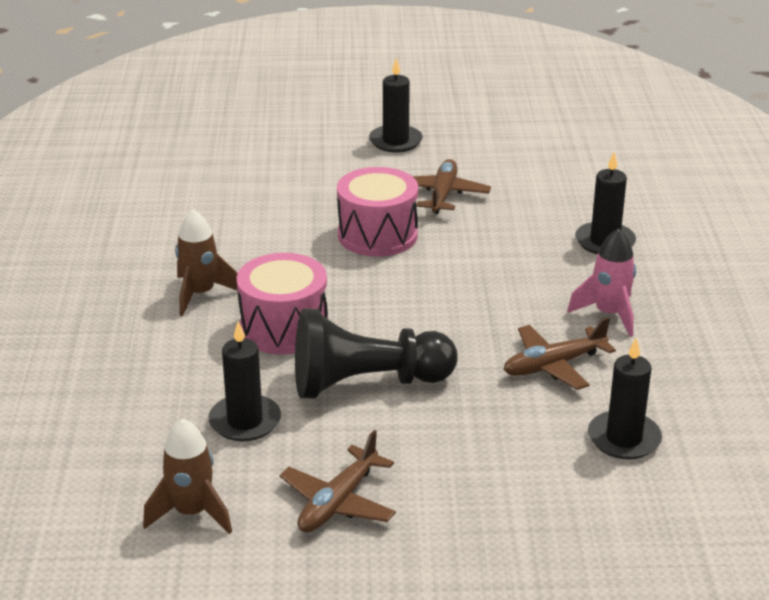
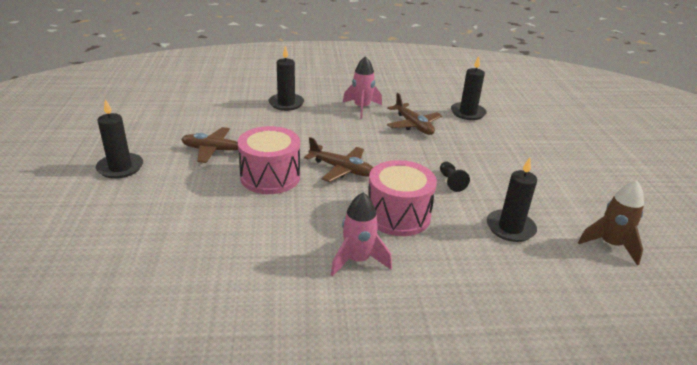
camera: 95 degrees left, 0 degrees up
brown rocket [175,209,238,316] -> pink rocket [331,192,392,277]
brown plane [280,430,396,532] -> brown plane moved to [304,137,373,182]
black pawn [295,308,458,398] -> black pawn [440,162,470,192], size x0.40

